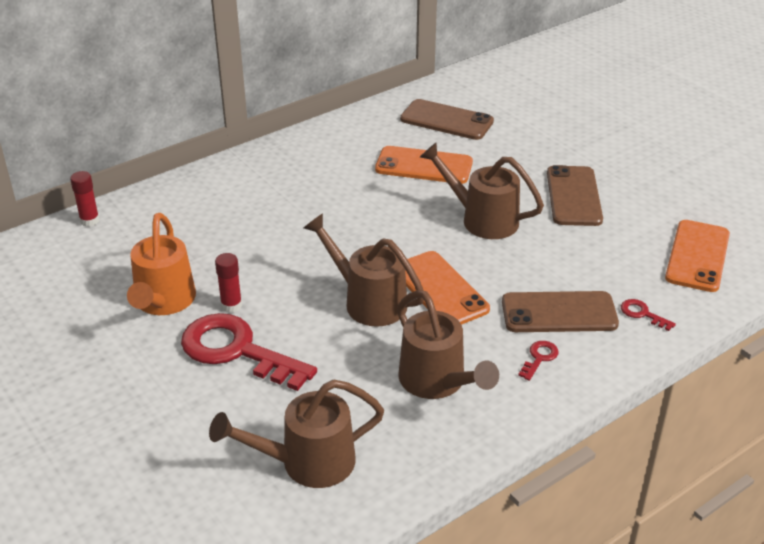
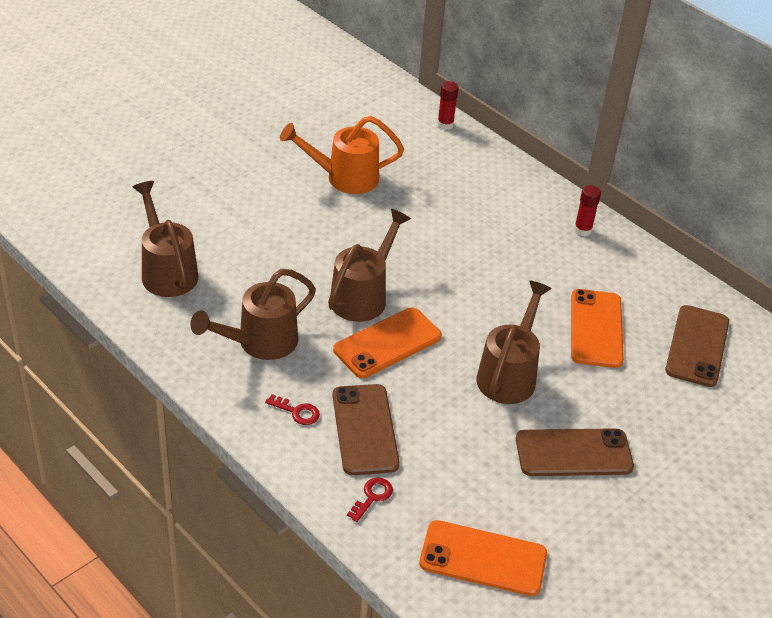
camera: 80 degrees right, 5 degrees up
red key [181,313,317,391] -> none
red glue stick [215,253,242,313] -> red glue stick moved to [574,185,601,236]

